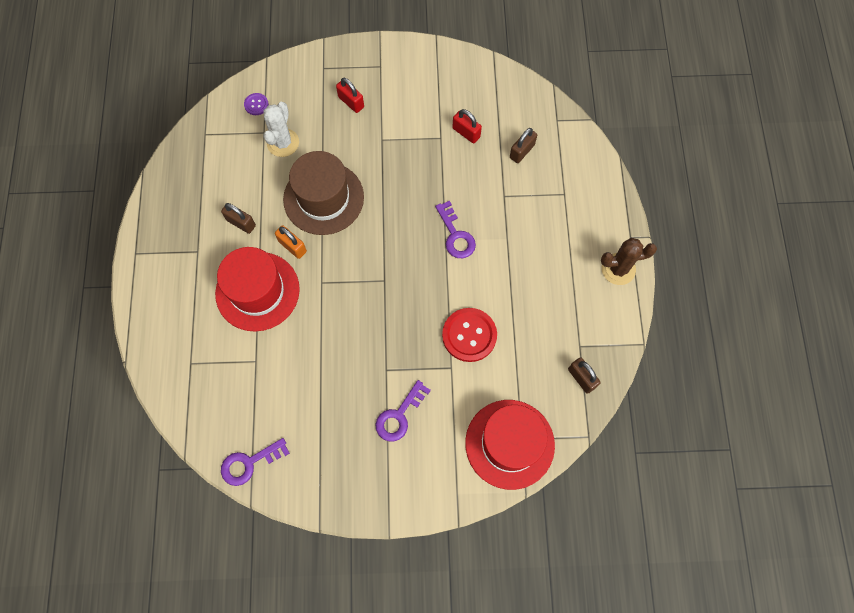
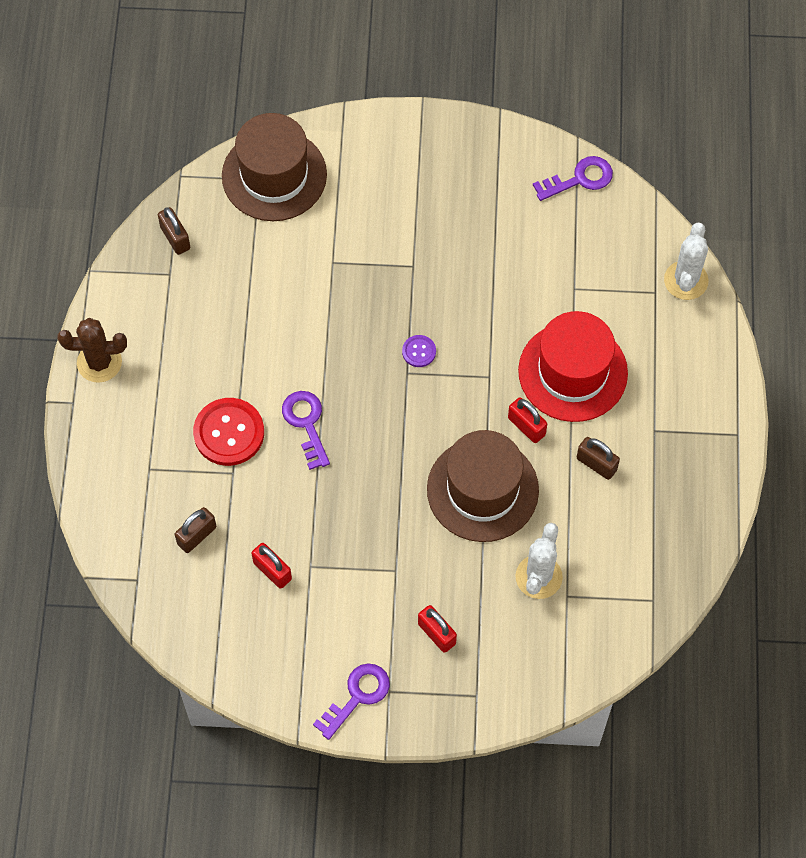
camera: 175 degrees left, 5 degrees down
purple button [244,93,269,115] -> purple button moved to [402,335,436,367]
orange padlock [275,225,307,259] -> red padlock [508,398,547,443]
purple key [375,380,431,442] -> purple key moved to [313,663,390,740]
red button [442,308,497,362] -> red button moved to [193,398,264,466]
red hat [465,400,555,490] -> brown hat [222,113,327,221]
none -> white cactus [664,222,709,300]

